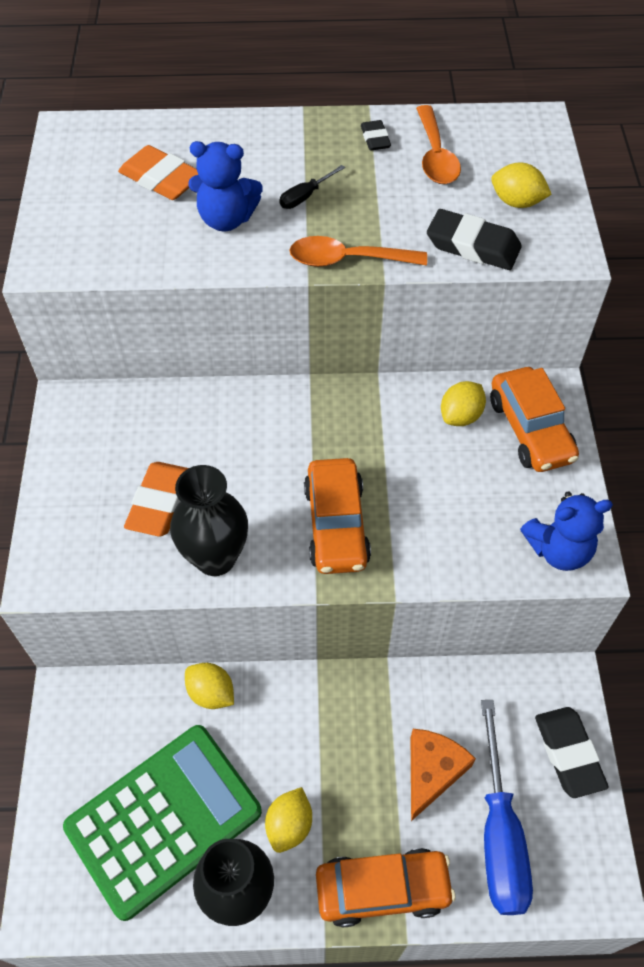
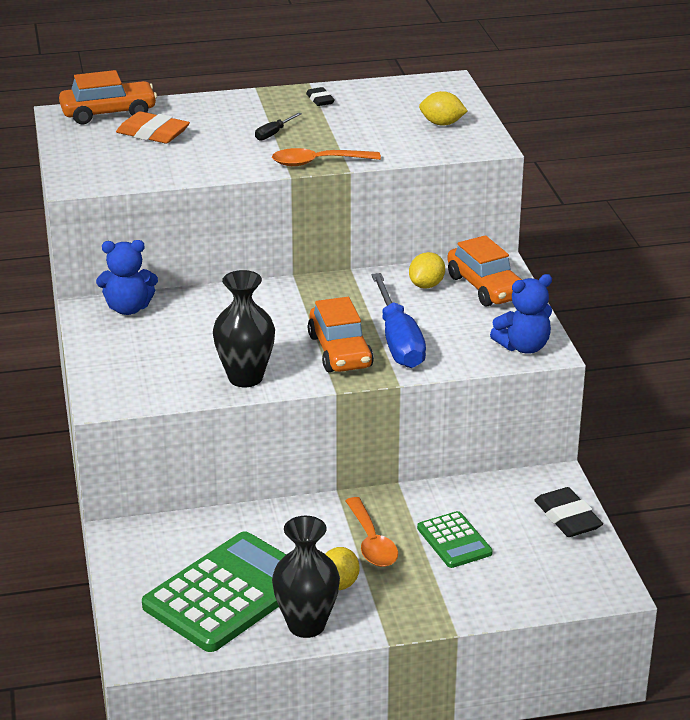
camera: 10 degrees left, 25 degrees down
orange eraser [124,462,188,537] -> none
yellow lemon [185,663,234,709] -> none
blue teddy bear [188,141,263,231] -> blue teddy bear moved to [96,240,158,315]
orange car [316,848,456,927] -> orange car moved to [59,70,157,124]
orange cheese [411,729,476,821] -> green calculator [417,511,493,568]
orange spoon [416,105,461,184] -> orange spoon moved to [346,497,398,567]
black eraser [427,209,522,270] -> none
blue screwdriver [481,700,533,915] -> blue screwdriver moved to [371,273,426,368]

